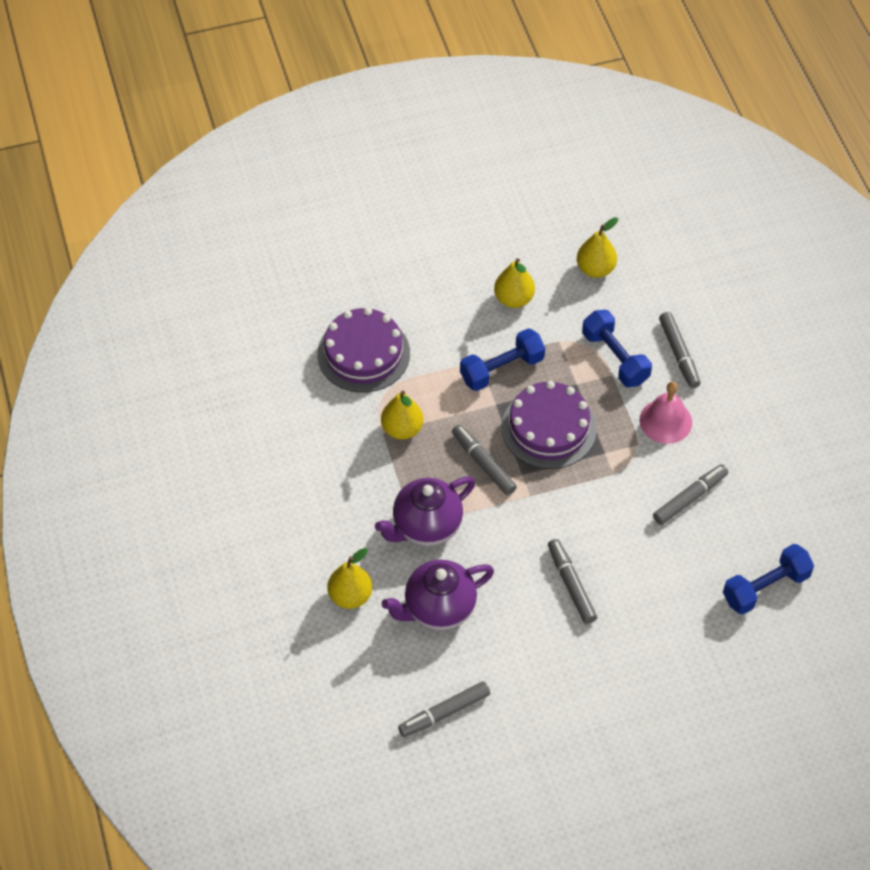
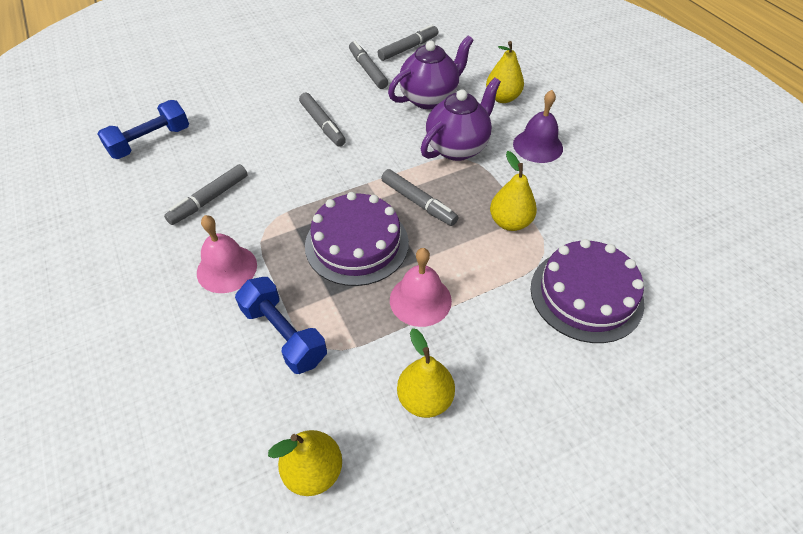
camera: 170 degrees right, 5 degrees down
blue dumbbell [460,328,545,391] -> pink bell [390,248,452,327]
grey marker [659,312,701,388] -> grey marker moved to [349,41,388,89]
none -> purple bell [513,90,563,163]

